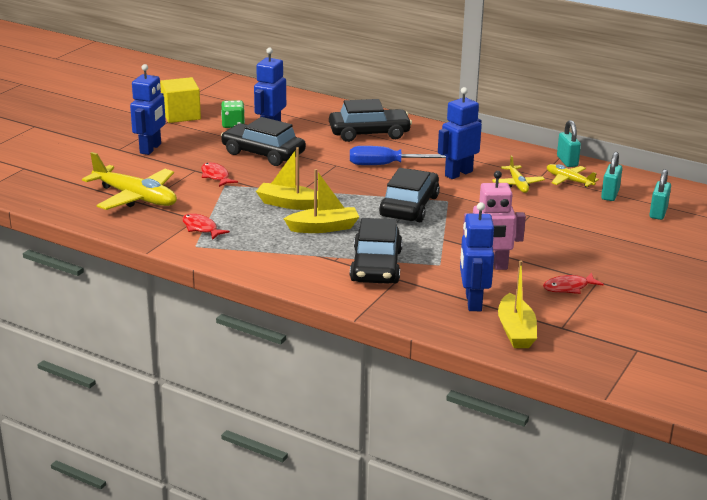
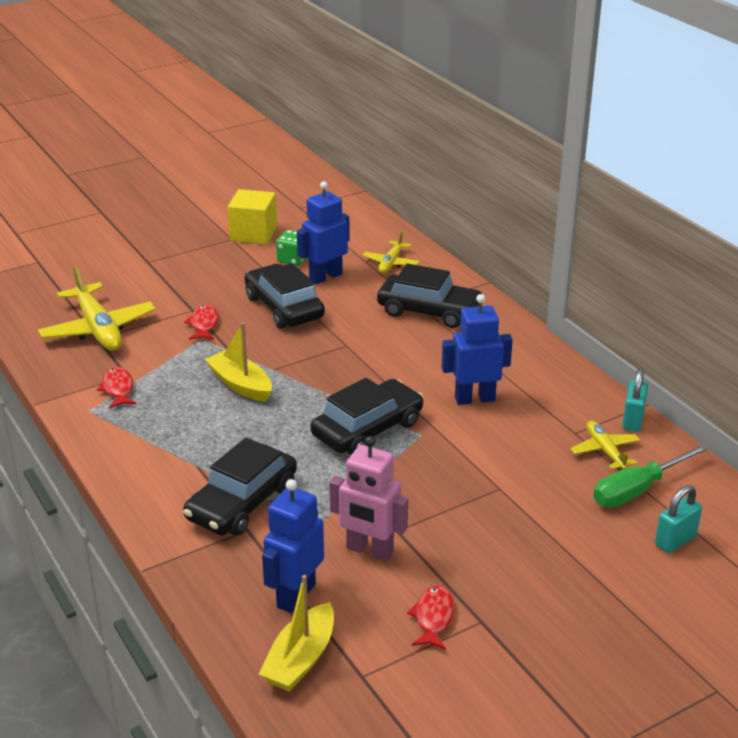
camera: 30 degrees right, 5 degrees up
blue robot [130,64,166,155] -> none
yellow boat [284,169,359,233] -> none
blue screwdriver [350,146,446,165] -> none
yellow plane [492,155,545,193] -> yellow plane moved to [362,231,420,273]
red fish [543,273,604,294] -> red fish turned 90 degrees clockwise [407,585,455,650]
turquoise padlock [601,152,622,201] -> green screwdriver [593,444,709,507]

